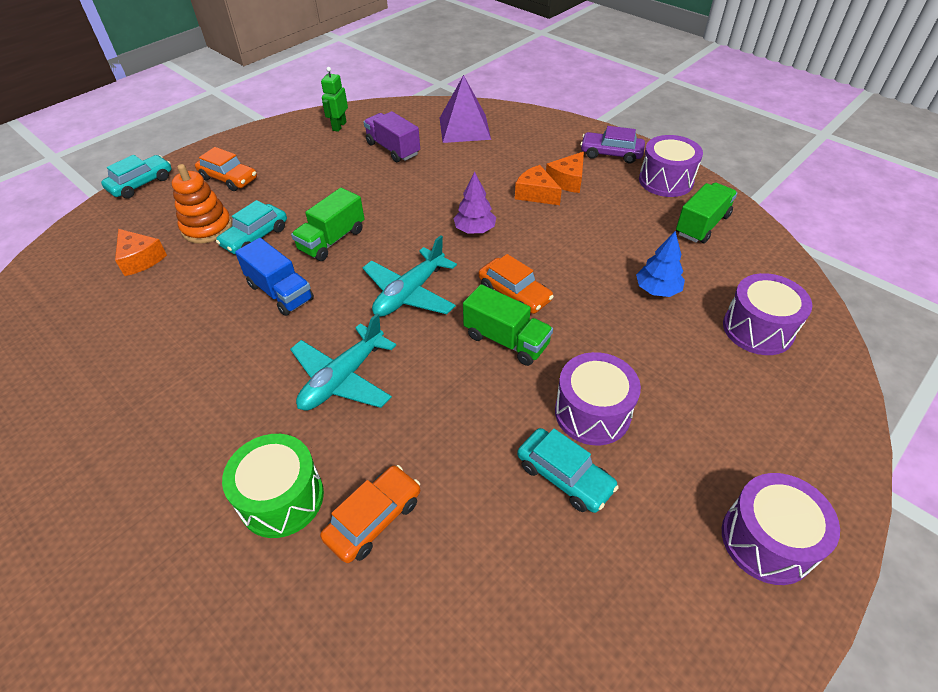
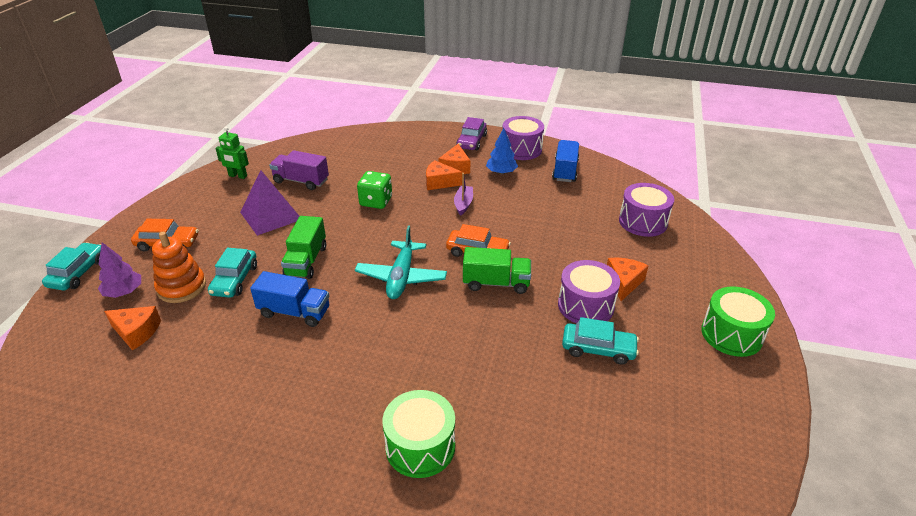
camera: 30 degrees left, 10 degrees down
turquoise plane [290,313,396,411] -> none
orange car [320,465,420,563] -> none
green robot [321,67,348,132] -> green robot turned 60 degrees counterclockwise [215,127,249,179]
purple pyramid [440,75,491,143] -> purple pyramid moved to [240,170,299,236]
purple tree [453,172,496,234] -> purple tree moved to [98,242,141,298]
purple car [580,126,645,163] -> purple car turned 60 degrees counterclockwise [456,117,487,150]
blue tree [636,231,685,297] -> blue tree moved to [486,128,518,175]
green truck [676,183,737,243] -> blue truck [552,140,579,182]
purple drum [722,473,840,585] -> green drum [701,286,775,357]
none -> green dice [357,171,392,209]
none -> purple boat [454,173,473,216]
none -> orange cheese [607,258,649,301]

